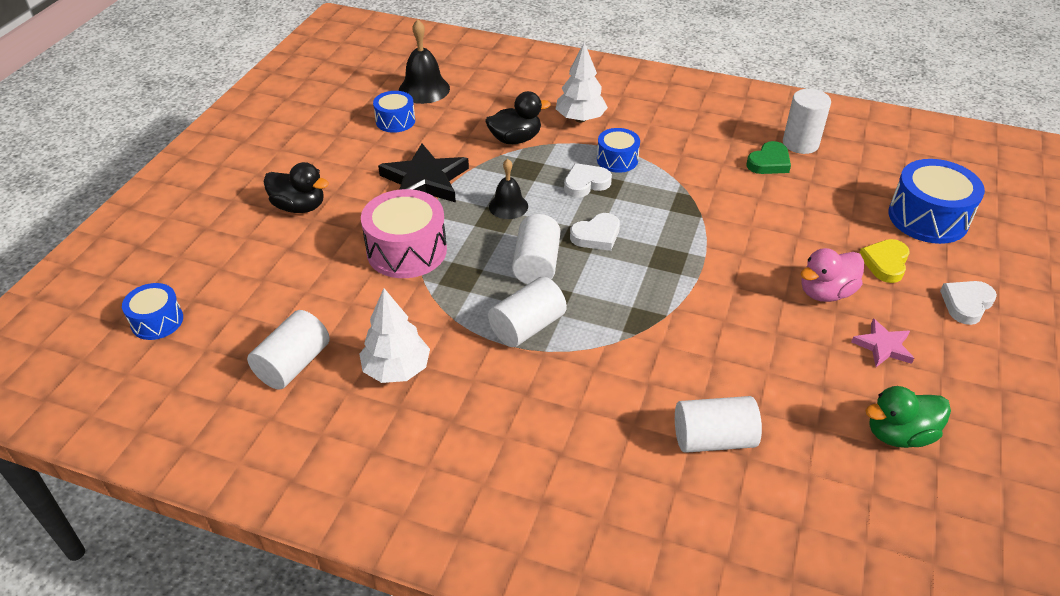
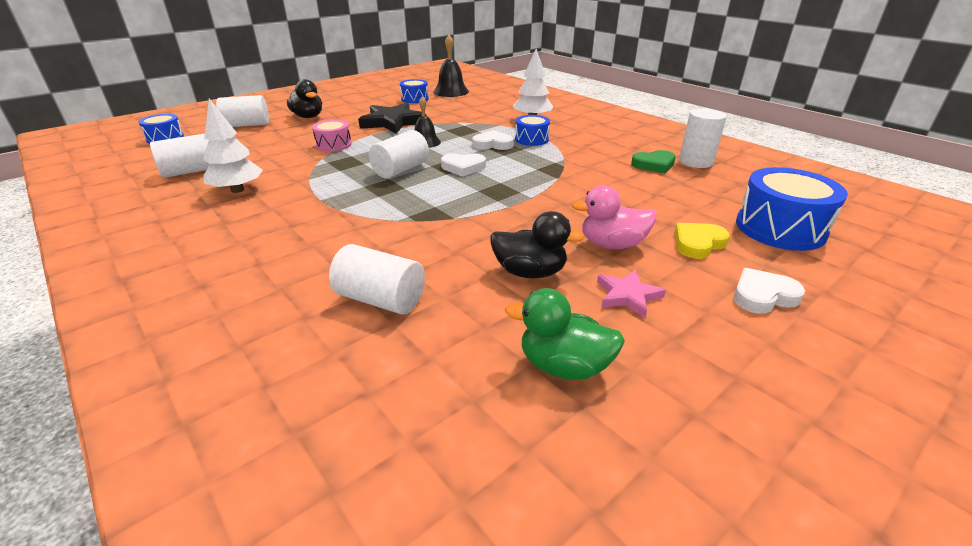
camera: 30 degrees right, 10 degrees down
pink drum [361,189,447,278] -> pink drum [312,120,351,152], size x0.58
black duck [486,91,551,144] -> black duck moved to [490,211,585,278]
white cylinder [488,277,567,347] -> white cylinder moved to [216,95,269,127]

